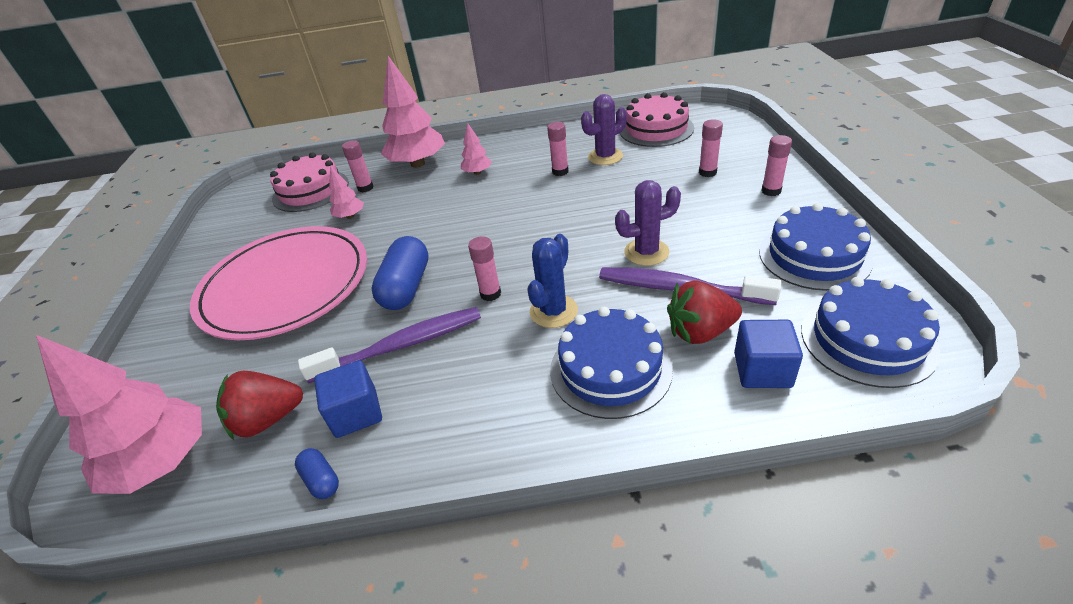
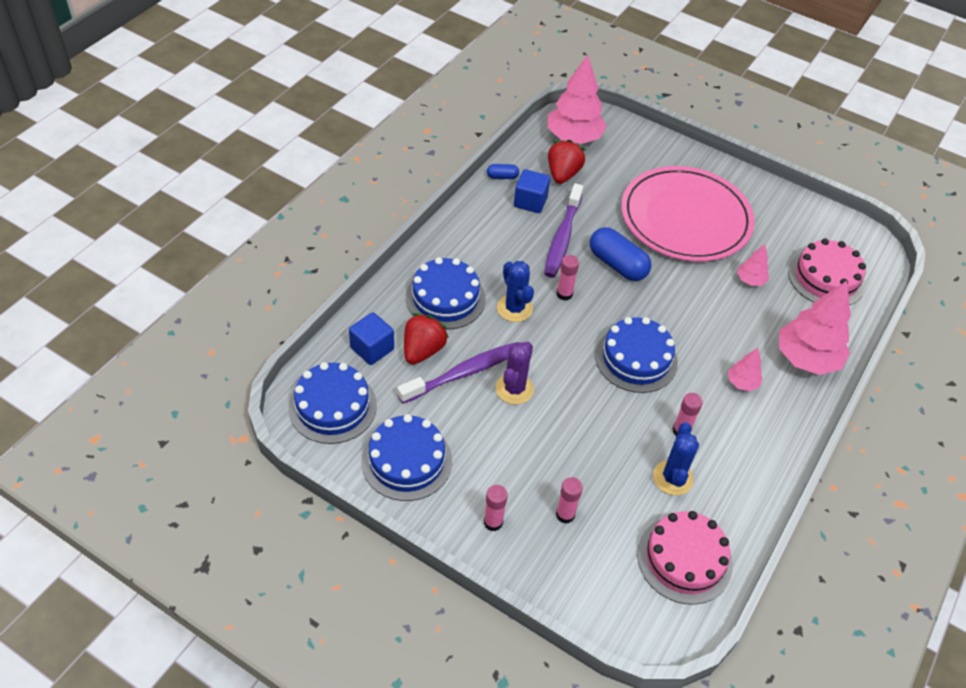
camera: 120 degrees right, 10 degrees up
pink glue stick [342,140,374,192] -> none
purple cactus [581,94,627,165] -> blue cactus [653,422,699,495]
none -> blue cake [595,317,678,393]

